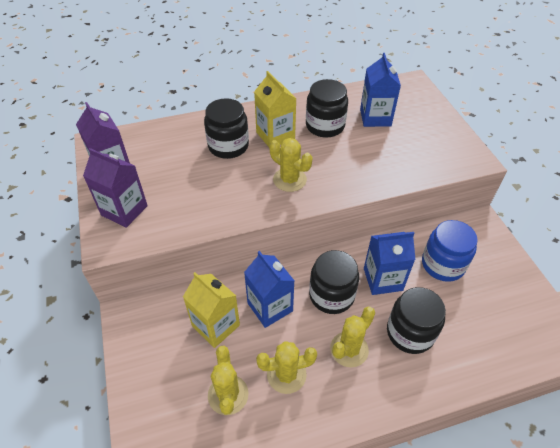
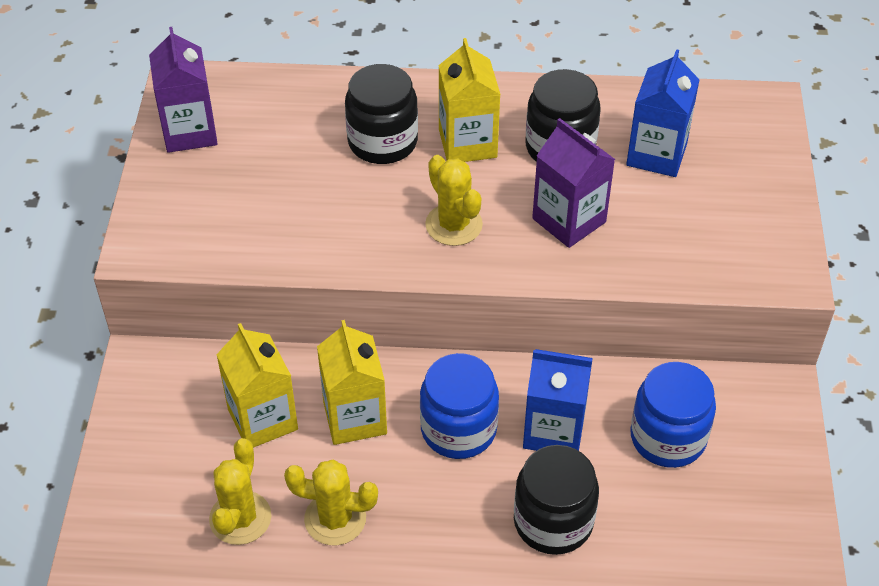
camera: 20 degrees right, 0 degrees up
purple carton [83,148,148,228] -> purple carton moved to [532,118,615,248]
blue carton [244,251,295,328] -> yellow carton [317,320,387,445]
black jar [309,250,359,314] -> blue jar [420,353,499,459]
yellow cactus [330,307,375,367] -> none

